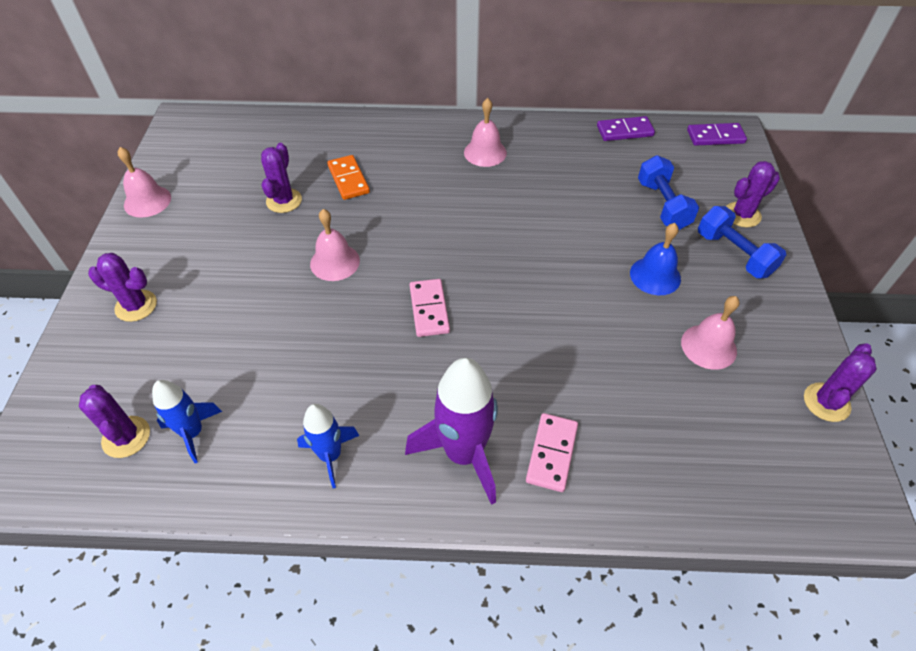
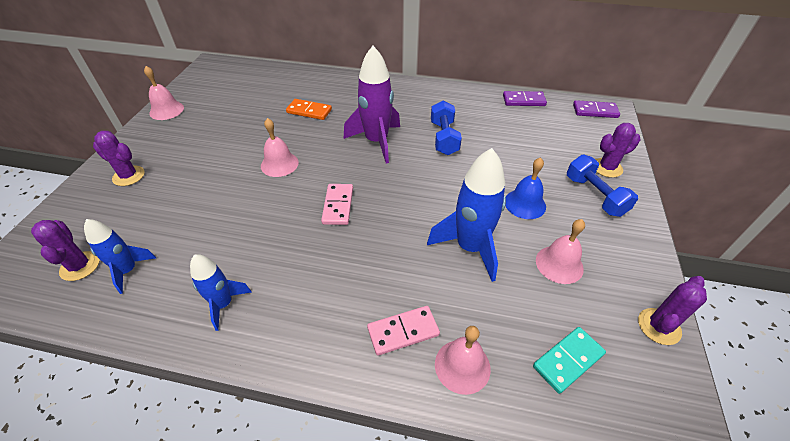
camera: 10 degrees right, 5 degrees down
purple cactus [261,143,302,213] -> none
orange domino [327,155,370,200] -> orange domino turned 60 degrees counterclockwise [286,99,332,120]
purple rocket [405,358,498,505] -> purple rocket moved to [344,46,400,163]
pink bell [464,98,507,167] -> pink bell moved to [435,326,491,395]
pink domino [526,413,578,492] -> pink domino turned 45 degrees clockwise [367,306,440,355]
blue dumbbell [638,155,699,230] -> blue dumbbell moved to [431,100,462,155]
none -> blue rocket [427,148,506,282]
none -> turquoise domino [533,327,606,394]

